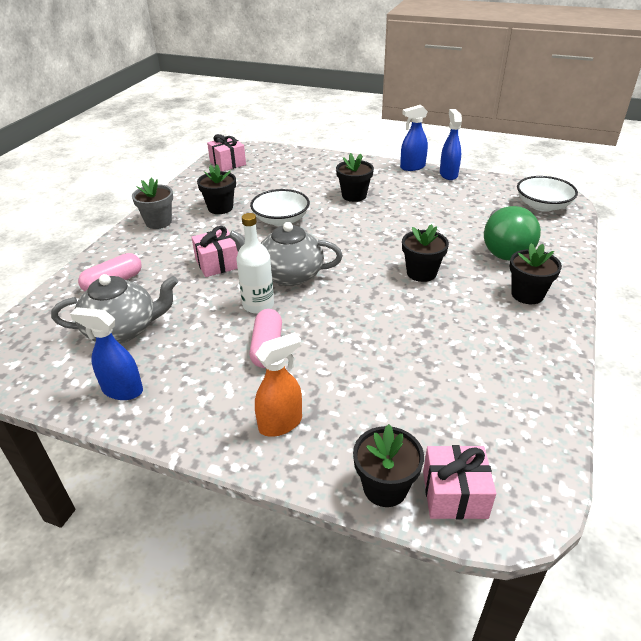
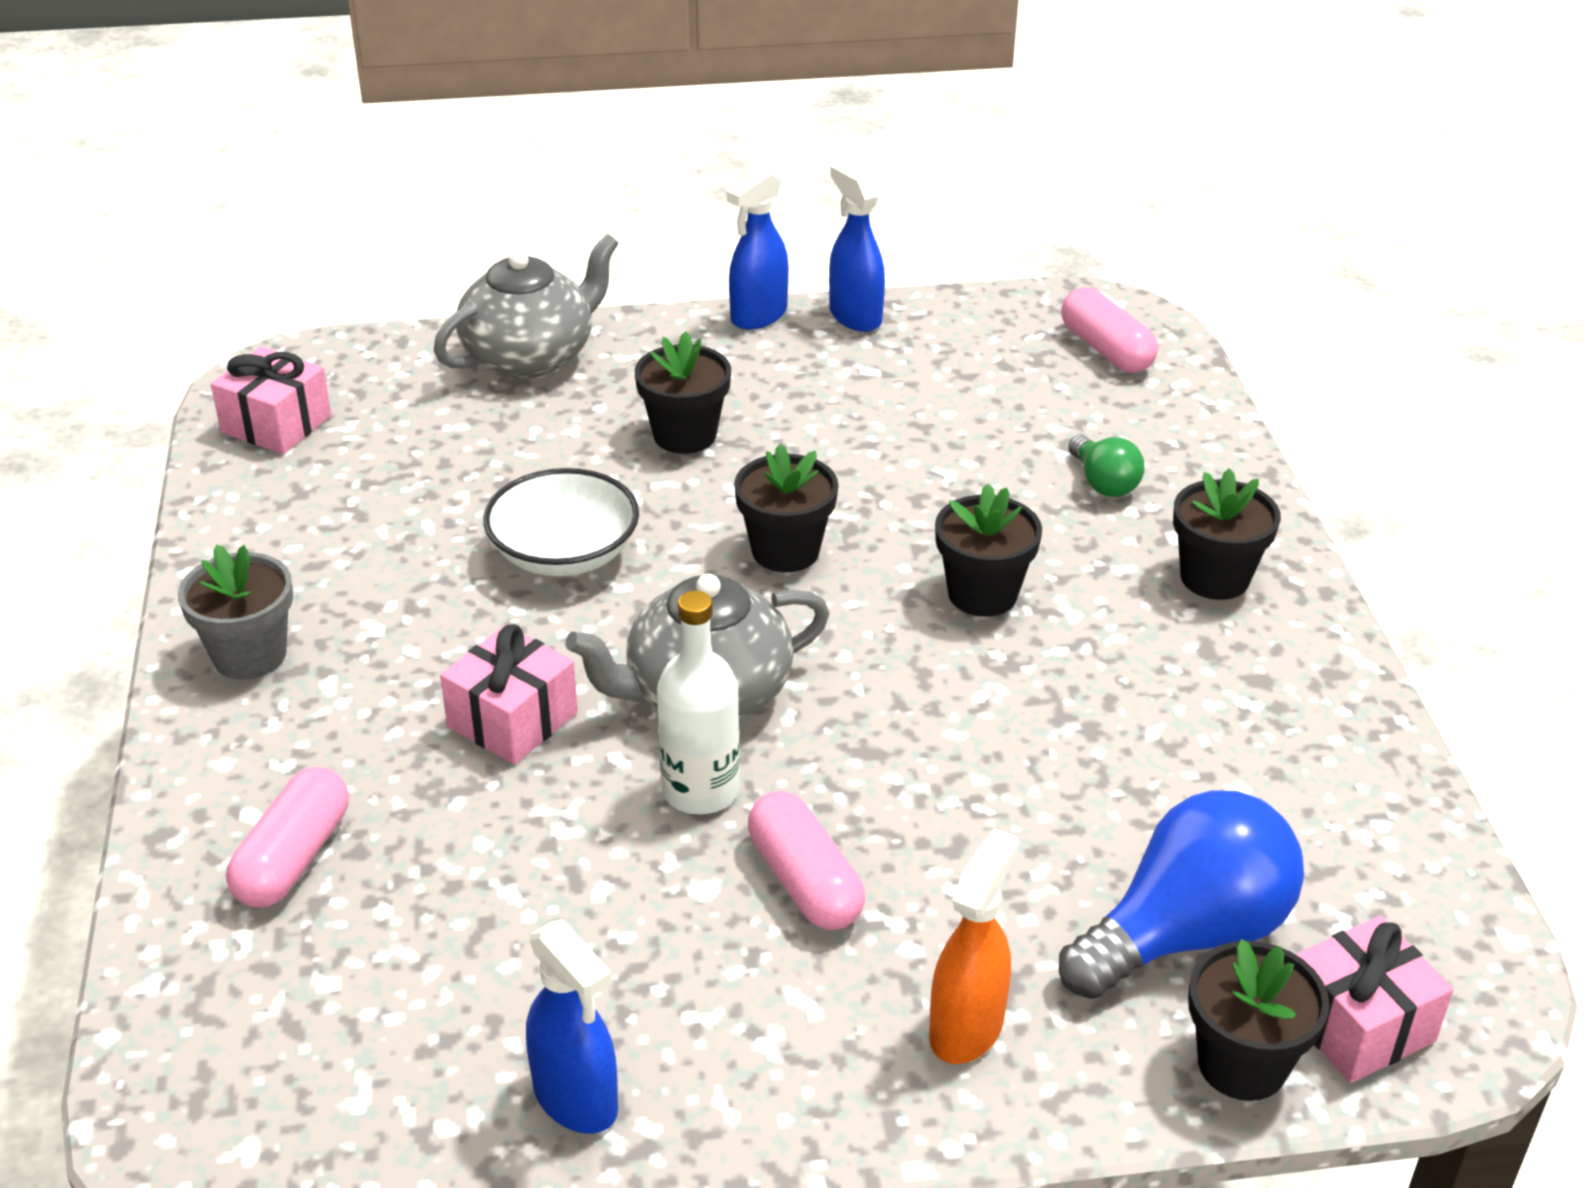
camera: 30 degrees left, 0 degrees up
grey teapot [51,274,178,344] -> grey teapot moved to [434,234,619,379]
blue spray bottle [70,307,143,400] -> blue spray bottle turned 120 degrees counterclockwise [526,920,618,1134]
black flower pot [197,164,236,214] -> black flower pot moved to [734,444,838,572]
green light bulb [484,206,541,261] -> green light bulb [1068,435,1145,497], size x0.50
white bowl [517,176,578,212] -> pink capsule [1061,287,1158,373]
none -> blue light bulb [1059,790,1304,999]

